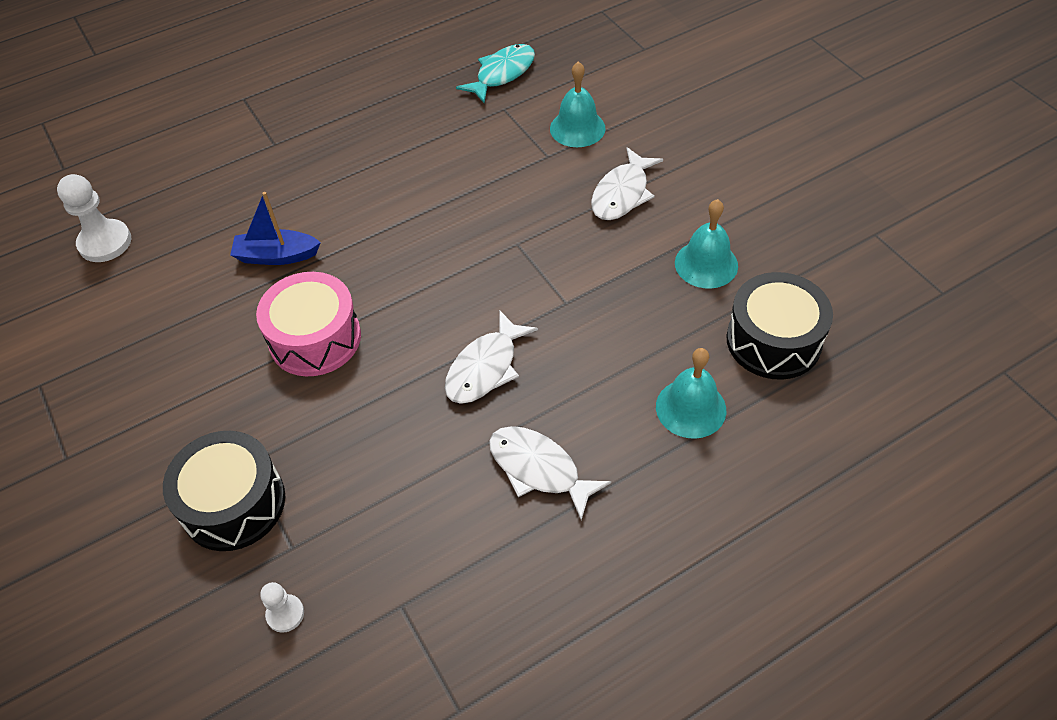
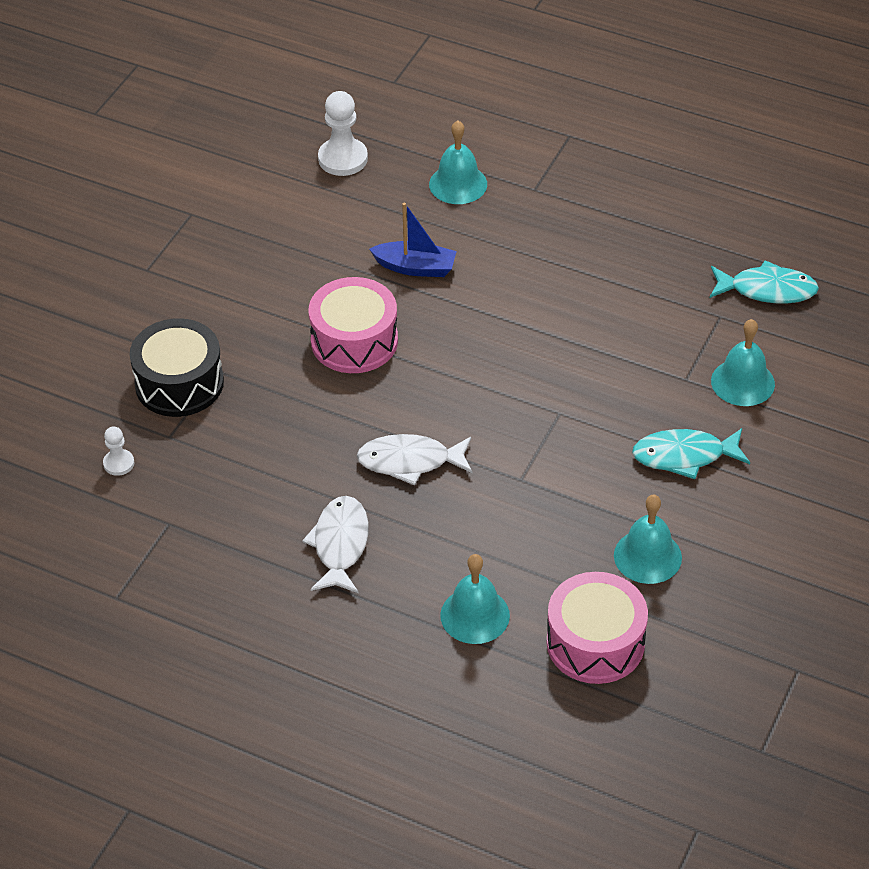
camera: 55 degrees right, 5 degrees down
blue boat [230,192,321,265] -> blue boat turned 135 degrees clockwise [369,202,457,277]
white fish [591,147,663,220] -> turquoise fish [632,428,750,479]
black drum [726,272,833,380] -> pink drum [546,572,648,684]
none -> turquoise bell [429,120,487,204]

